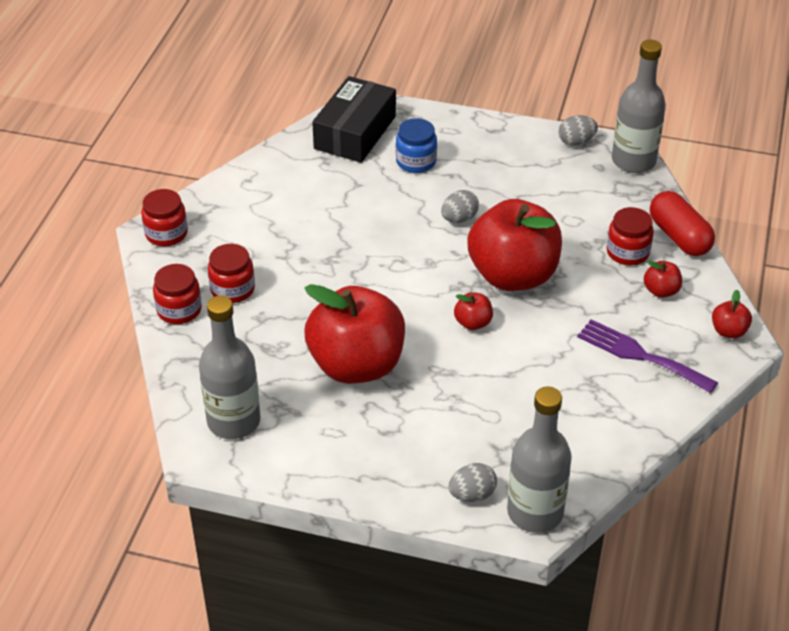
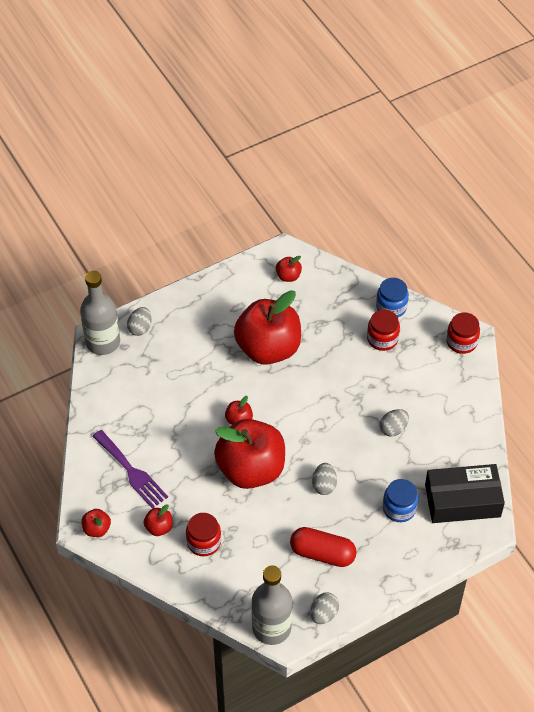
camera: 135 degrees right, 10 degrees up
red jar [153,264,202,324] -> blue jar [376,278,409,317]
grey bottle [199,295,260,439] -> red apple [276,256,302,282]
black box [312,76,396,163] -> black box turned 75 degrees counterclockwise [425,464,505,523]
purple fork [577,319,718,393] -> purple fork turned 60 degrees clockwise [92,430,168,509]
red capsule [650,191,715,256] -> red capsule moved to [290,527,357,567]
none -> grey egg [380,409,409,437]

